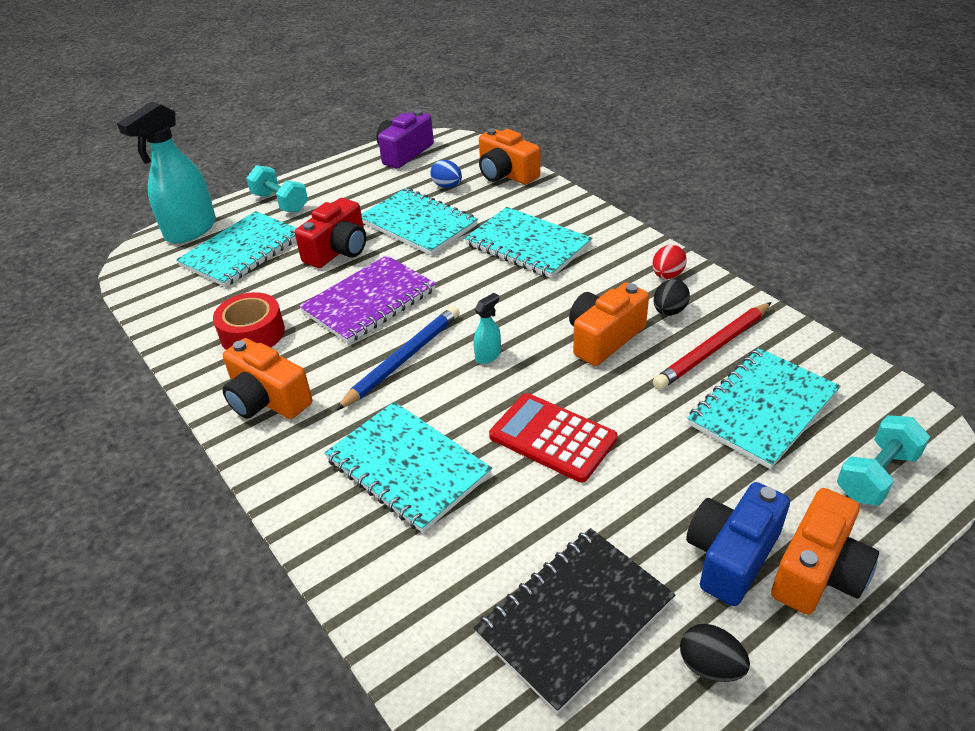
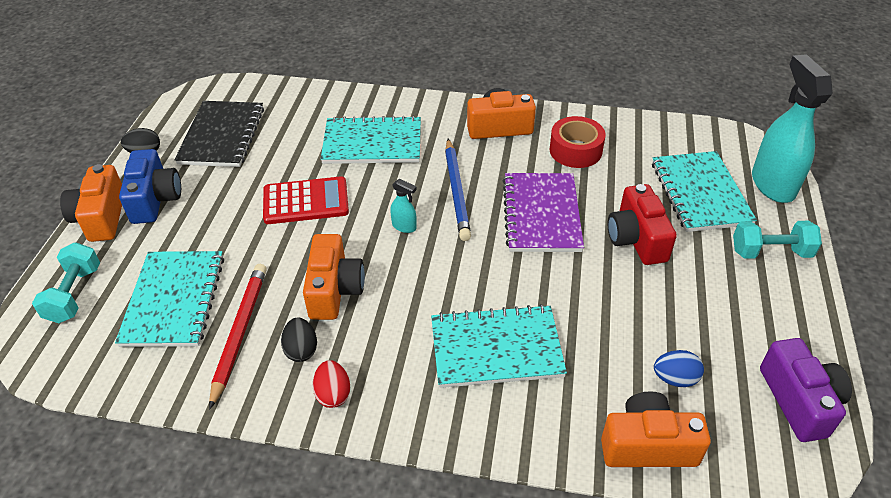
camera: 135 degrees right, 5 degrees up
turquoise notebook [361,188,478,255] -> none
turquoise spray bottle [473,293,501,364] -> turquoise spray bottle turned 60 degrees counterclockwise [390,179,417,233]

